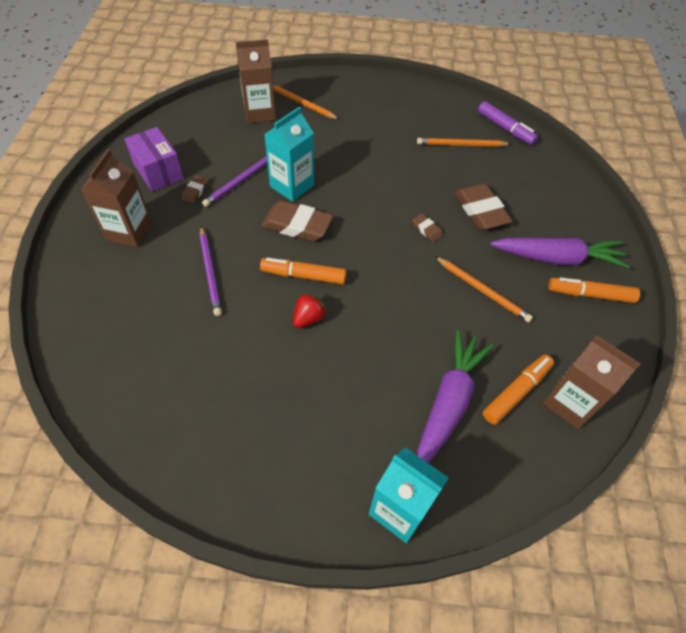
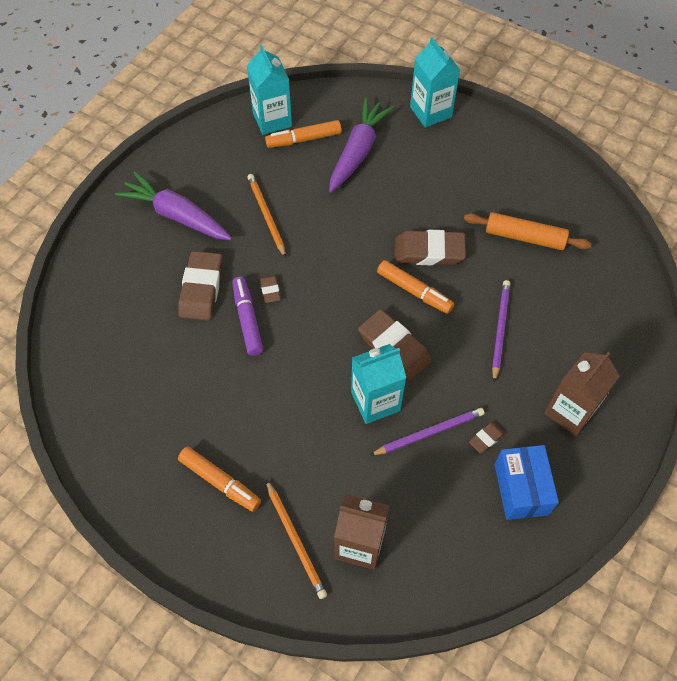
camera: 150 degrees left, 5 degrees up
purple box [124,127,184,191] -> blue box [495,445,559,520]
red strawberry [293,292,327,328] -> brown eraser [395,230,466,265]
orange pencil [417,138,511,147] -> none
purple carrot [417,330,494,463] -> purple carrot turned 150 degrees clockwise [329,98,394,192]
purple marker [478,101,538,145] -> purple marker moved to [232,277,263,356]
brown carton [543,335,640,429] -> turquoise carton [247,45,292,135]
orange marker [548,278,640,303] -> orange marker moved to [178,446,261,512]
none -> orange rolling pin [464,212,591,250]

